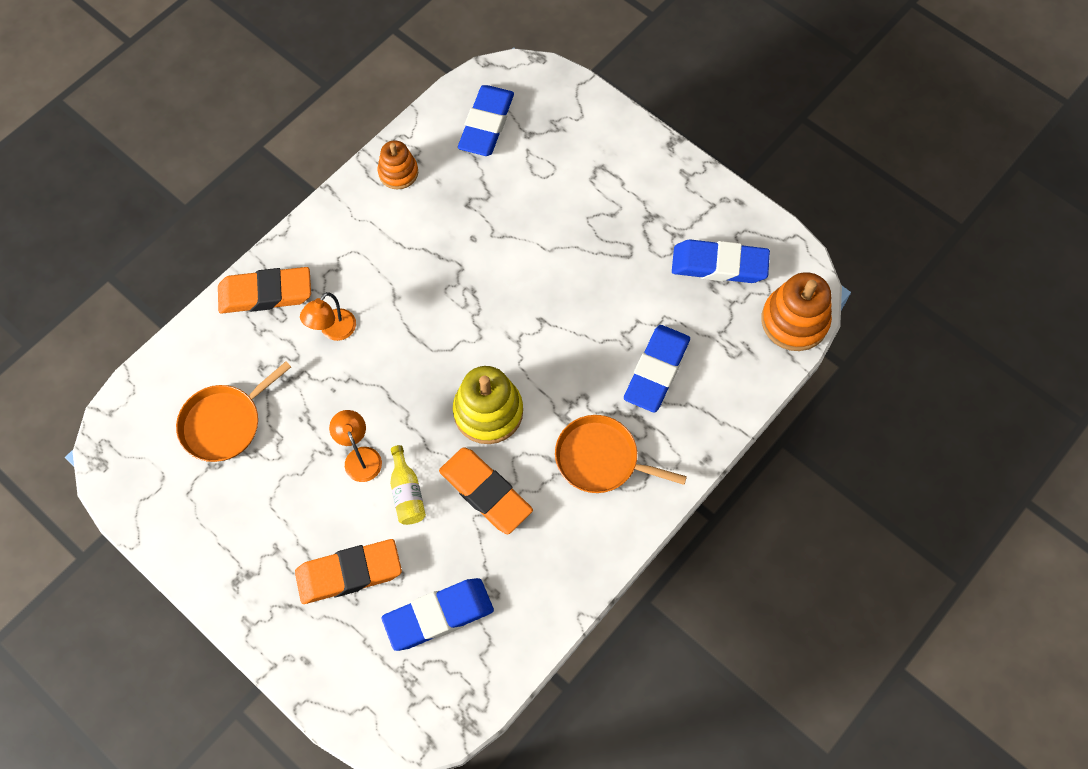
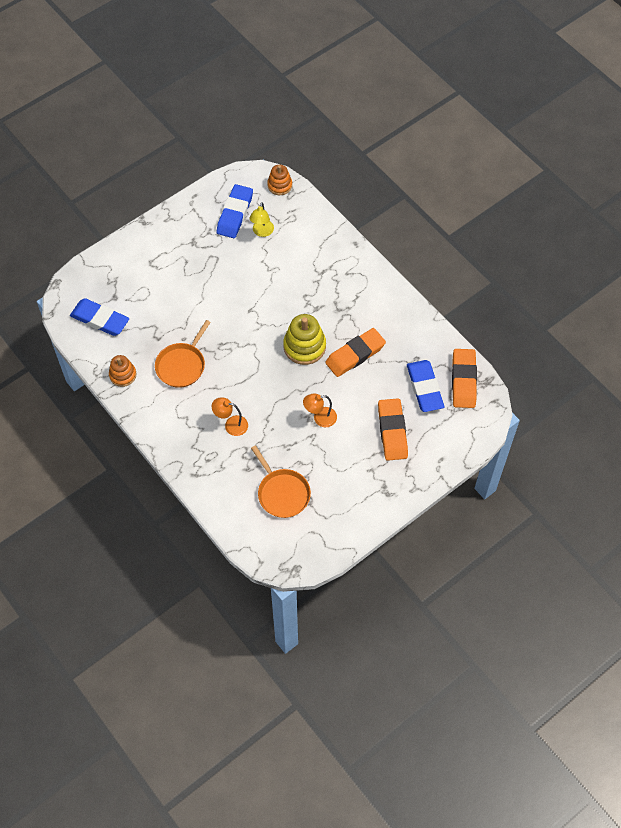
camera: 80 degrees left, 5 degrees down
orange eraser [218,267,311,314] -> orange eraser moved to [452,349,477,408]
orange lamp [300,292,356,341] -> orange lamp turned 150 degrees clockwise [212,398,248,436]
yellow bottle [390,445,426,525] -> none
orange pan [555,415,687,493] -> orange pan moved to [155,320,211,388]
blue eraser [624,325,690,413] -> none
orange stacking toy [761,272,832,351] -> orange stacking toy [267,165,292,195], size x0.63
none -> yellow lamp [249,202,274,237]

